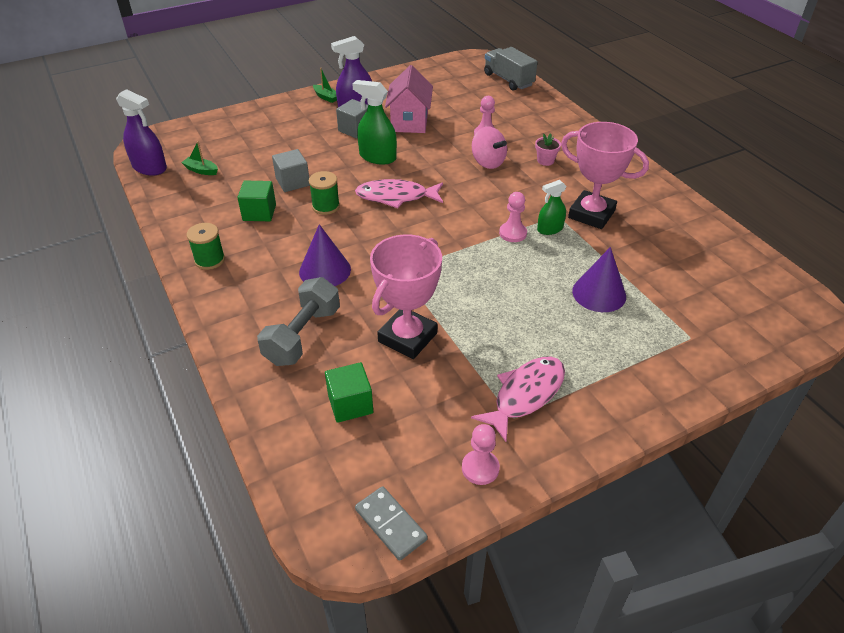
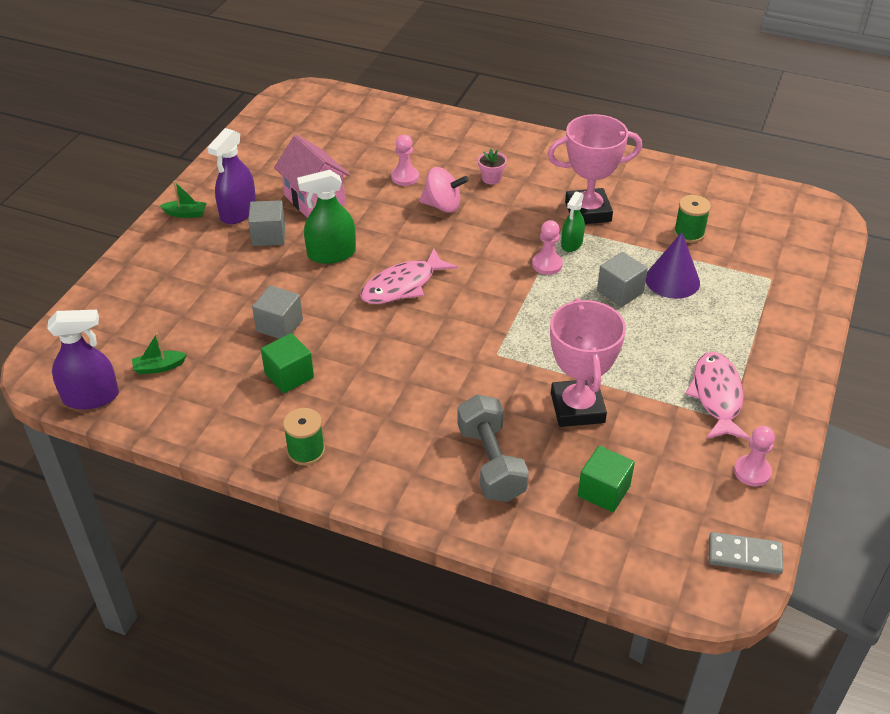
camera: 40 degrees left, 0 degrees up
purple cone [299,224,351,286] -> none
green spool [309,171,340,215] -> green spool moved to [674,195,711,243]
grey truck [484,47,537,91] -> none
none -> grey cube [597,252,648,307]

